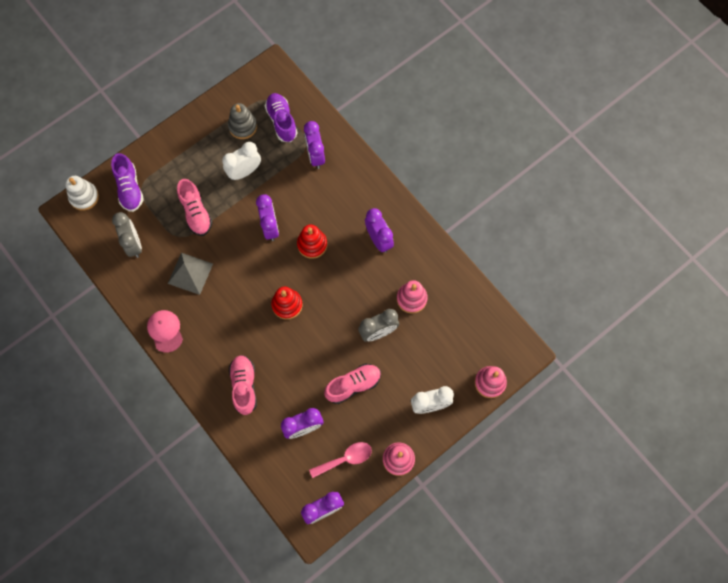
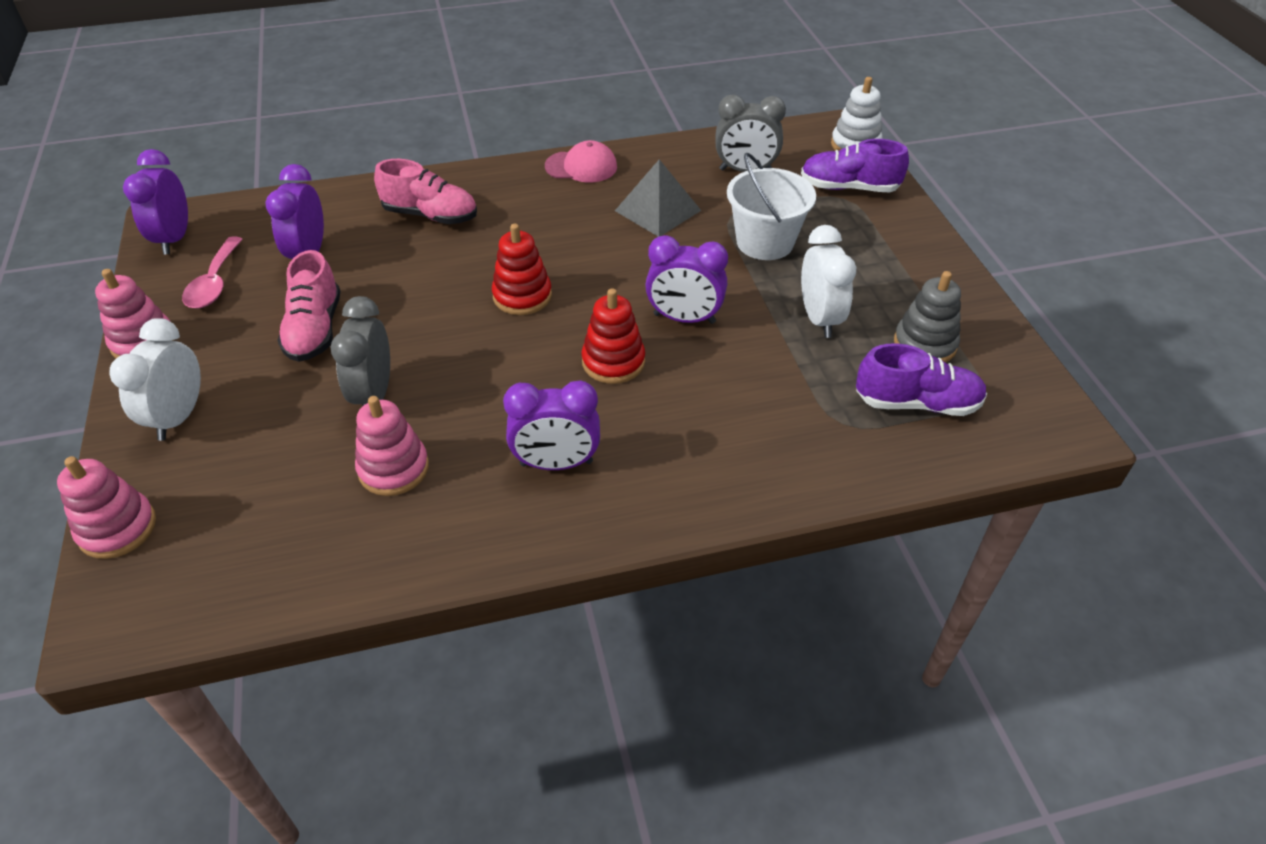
camera: 115 degrees right, 25 degrees down
pink shoe [177,179,213,236] -> white bucket [727,153,816,260]
purple clock [304,121,325,169] -> none

